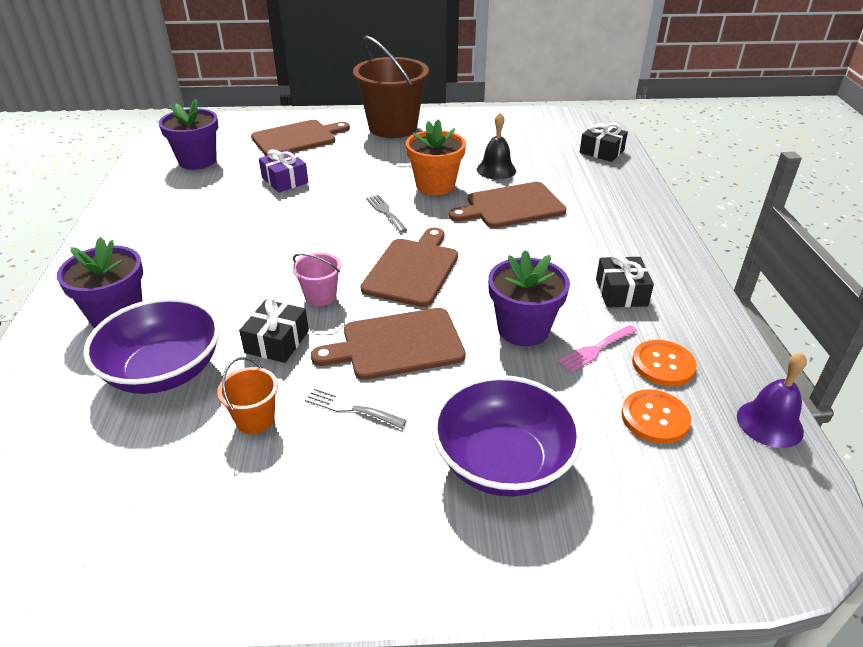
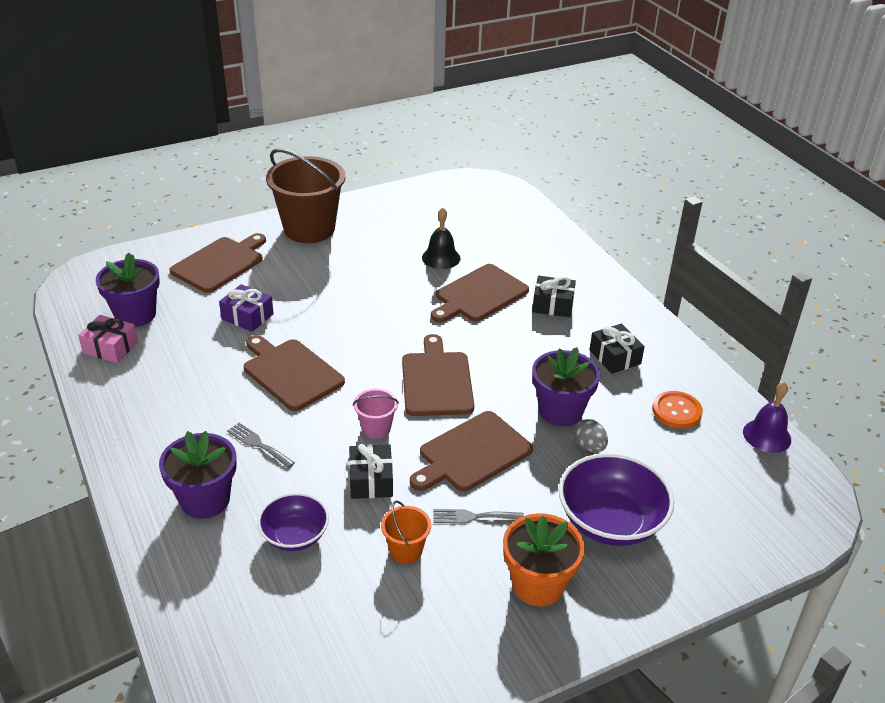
camera: 25 degrees left, 0 degrees up
purple bowl [83,297,220,394] -> purple bowl [258,493,329,551], size x0.61
grey fork [366,195,407,232] -> grey fork moved to [227,423,295,468]
orange flower pot [406,120,466,195] -> orange flower pot moved to [503,513,585,606]
pink fork [558,325,637,372] -> none
black gift [579,123,628,162] -> black gift moved to [532,276,576,317]
orange button [621,389,691,444] -> none
none -> pink gift [78,315,138,363]
none -> brown cutting board [244,335,345,411]
none -> grey egg [575,419,608,453]

